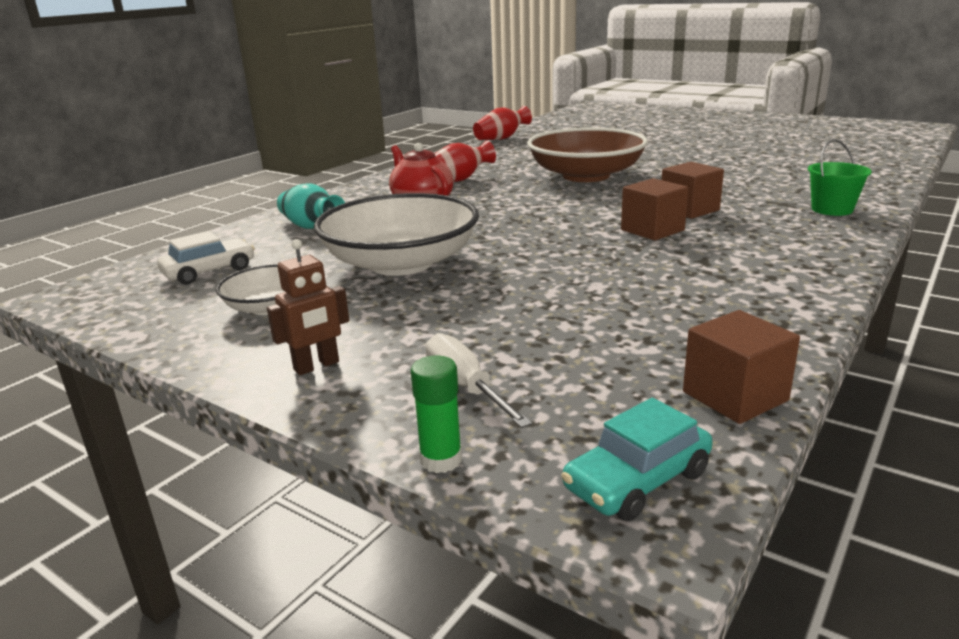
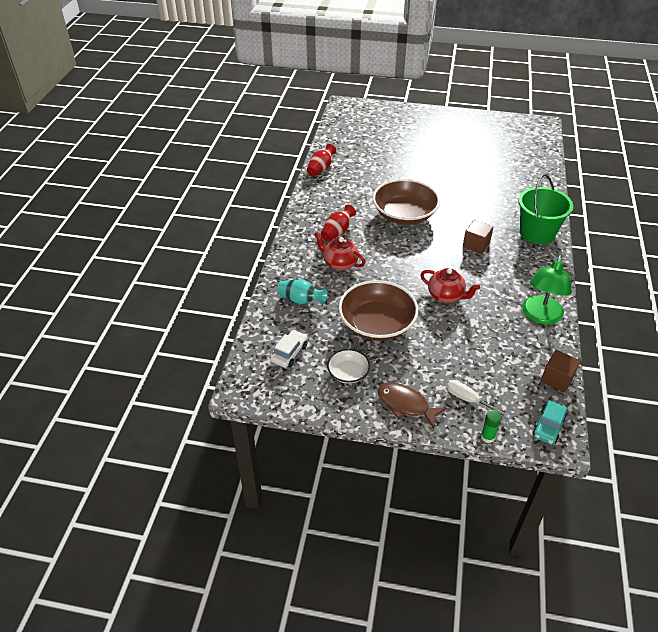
camera: 25 degrees left, 20 degrees up
brown robot [267,239,349,375] -> brown fish [378,383,447,429]
white bowl [314,193,479,276] -> brown bowl [338,280,419,341]
brown cube [621,178,688,241] -> none
green bucket [808,139,872,216] -> green bucket [518,174,573,244], size x1.90
none -> red teapot [420,268,480,303]
none -> green lamp [522,255,572,325]

